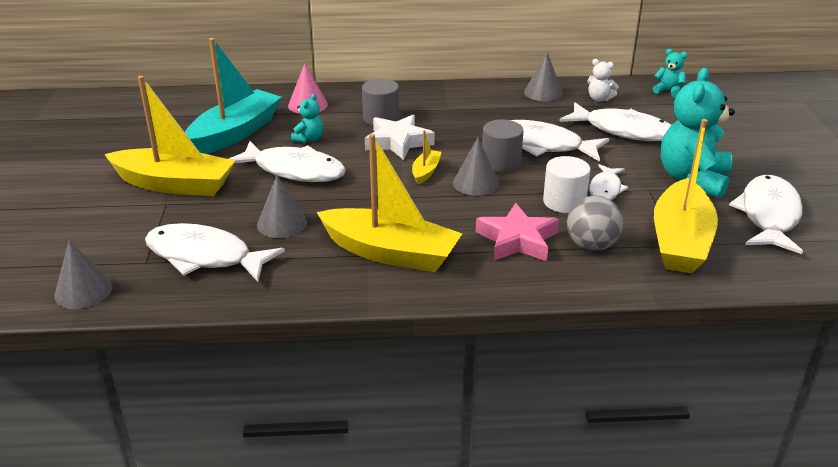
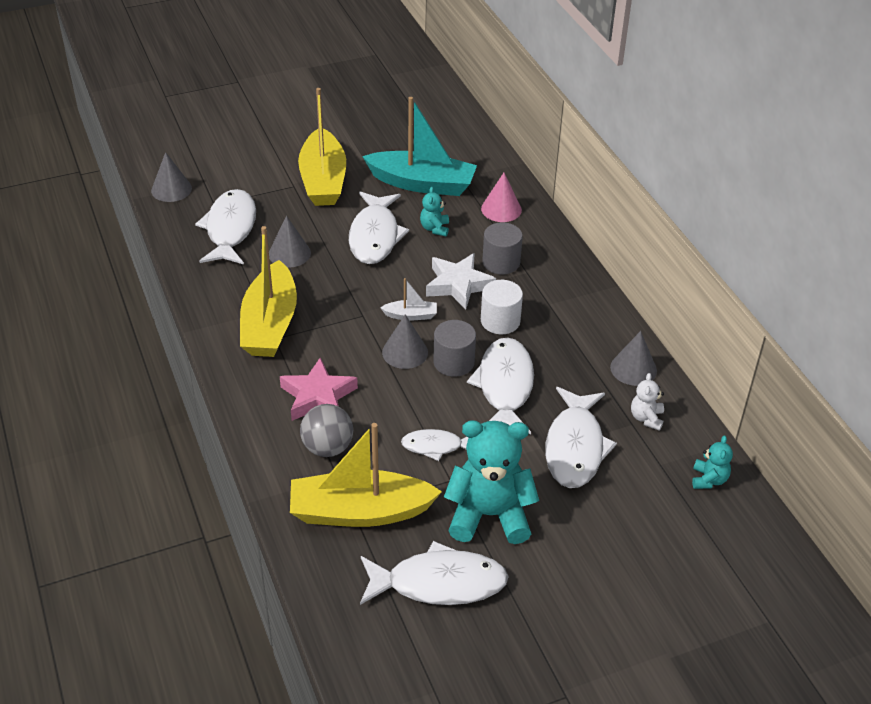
camera: 70 degrees right, 10 degrees up
turquoise teddy bear [291,94,323,143] -> turquoise teddy bear turned 90 degrees clockwise [420,186,449,236]
yellow boat [412,130,441,184] -> white boat [380,278,437,320]
white cylinder [543,156,591,213] -> white cylinder moved to [481,280,523,334]

